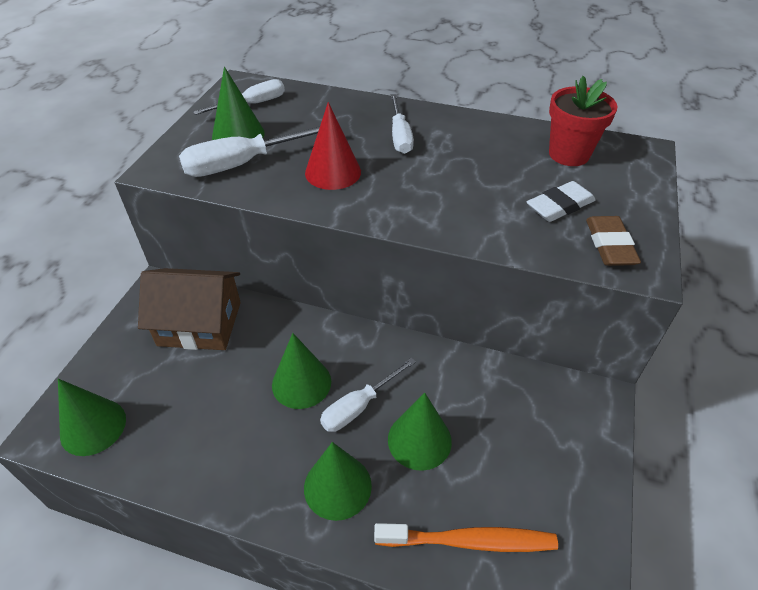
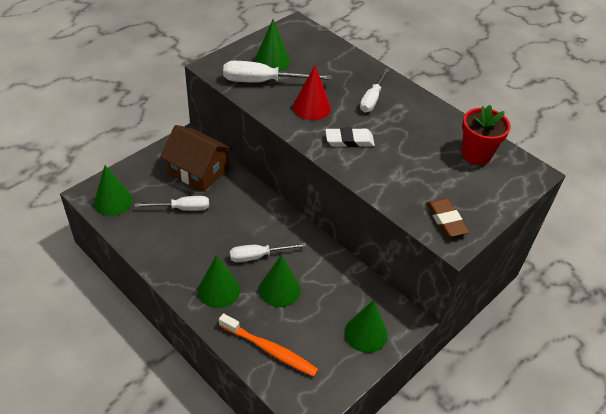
camera: 25 degrees right, 0 degrees up
white screwdriver [193,79,285,115] -> white screwdriver moved to [134,196,209,211]
green cone [272,333,331,409] -> green cone moved to [345,300,388,353]
white eraser [527,181,596,222] -> white eraser moved to [325,128,375,147]
brown eraser [586,216,641,266] -> brown eraser turned 45 degrees counterclockwise [426,198,469,237]

